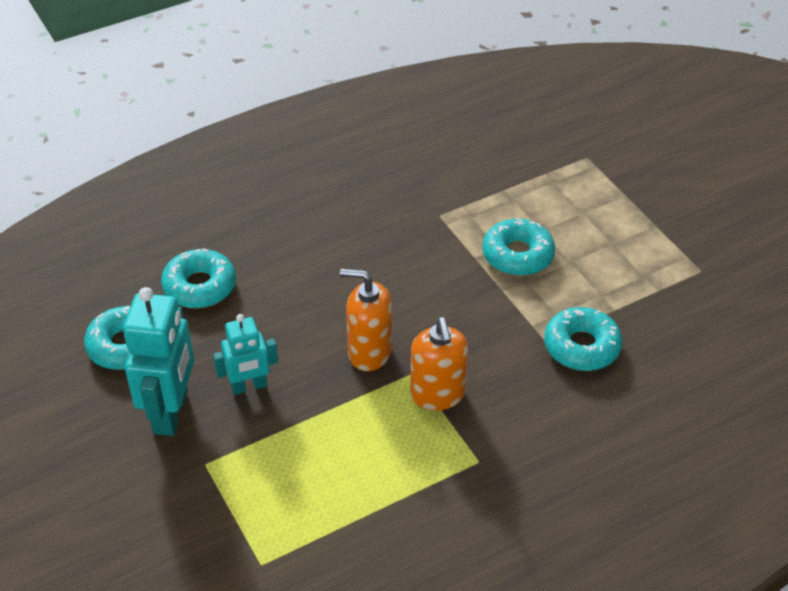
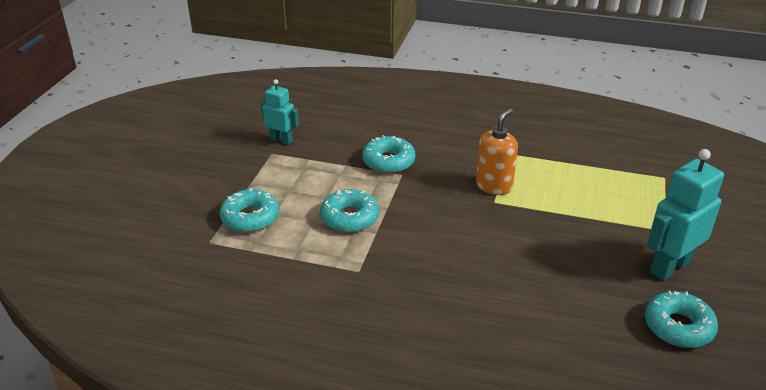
camera: 135 degrees left, 10 degrees down
turquoise donut [161,248,236,308] -> turquoise donut moved to [219,188,279,232]
turquoise robot [213,314,278,395] -> turquoise robot moved to [261,79,299,145]
orange soap dispenser [340,269,392,371] -> none

